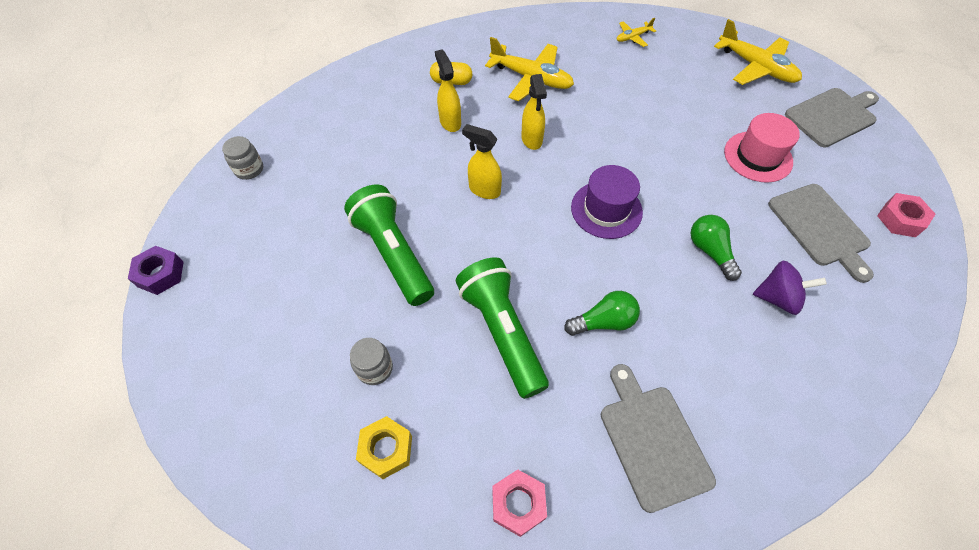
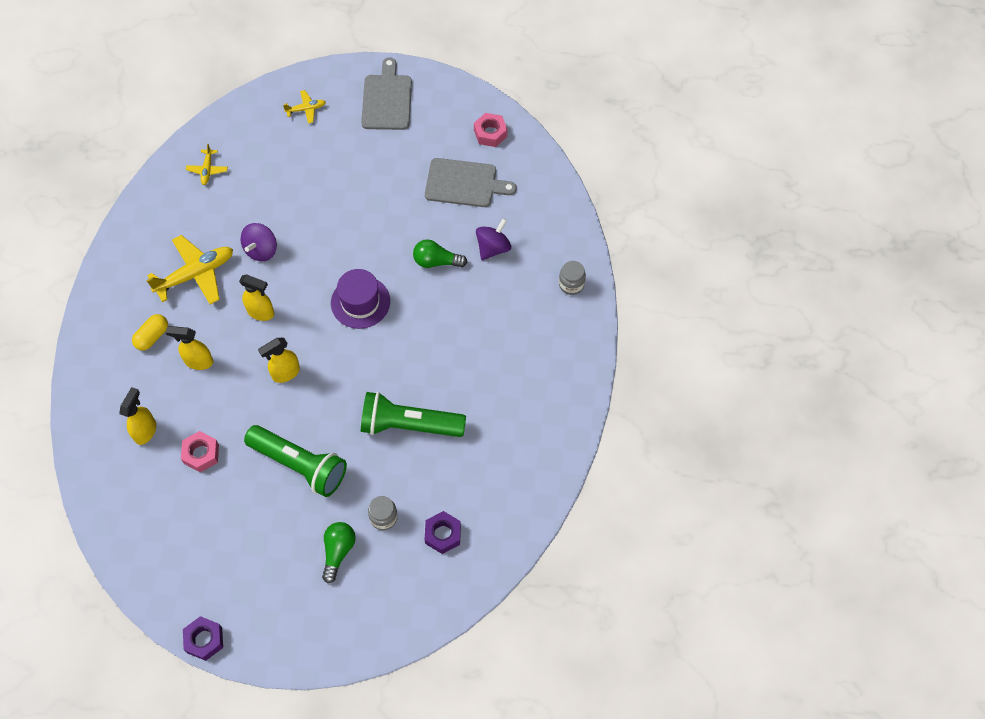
camera: 60 degrees left, 5 degrees up
grey jar [222,136,263,180] -> grey jar moved to [559,261,586,295]
green flashlight [344,184,434,306] -> green flashlight turned 150 degrees counterclockwise [244,425,347,497]
yellow nut [356,416,412,479] -> purple nut [425,511,461,554]
pink nut [492,469,547,537] -> pink nut moved to [181,431,219,472]
green light bulb [564,291,640,336] -> green light bulb moved to [322,522,356,583]
grey cutting board [601,364,716,513] -> none
yellow plane [714,19,802,85] -> yellow plane [283,90,326,124], size x0.50
pink hat [724,113,800,183] -> none
none -> yellow spray bottle [119,387,156,445]
none -> purple spinning top [241,223,277,262]

